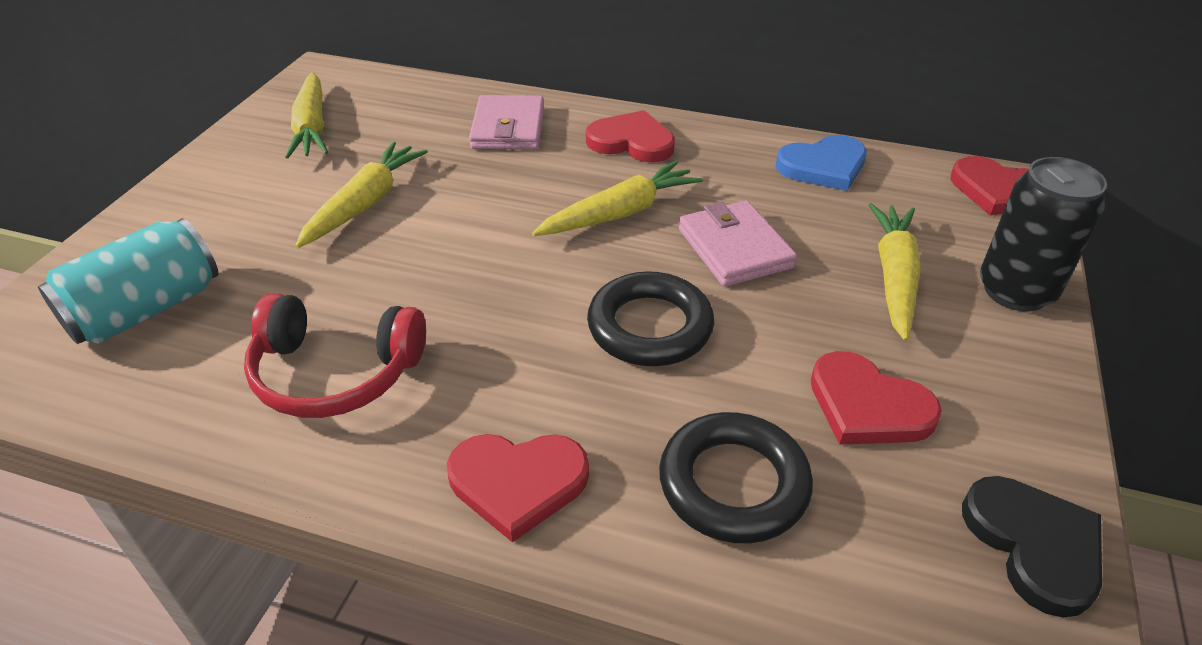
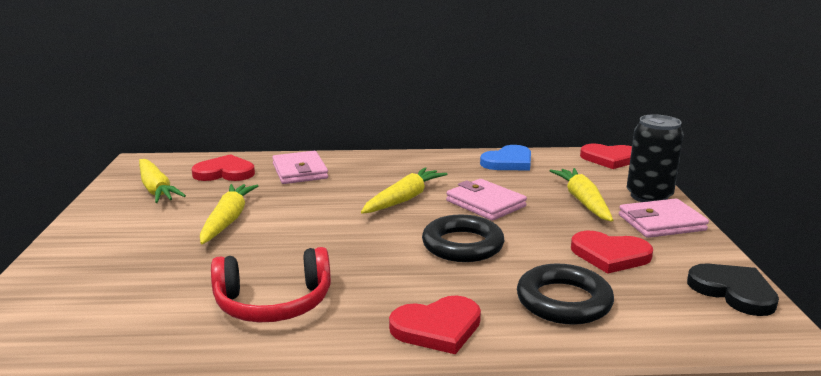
camera: 20 degrees left, 20 degrees down
turquoise can [38,218,219,344] -> none
red heart [586,110,675,162] -> red heart moved to [192,154,255,181]
none -> pink wallet [619,199,709,238]

